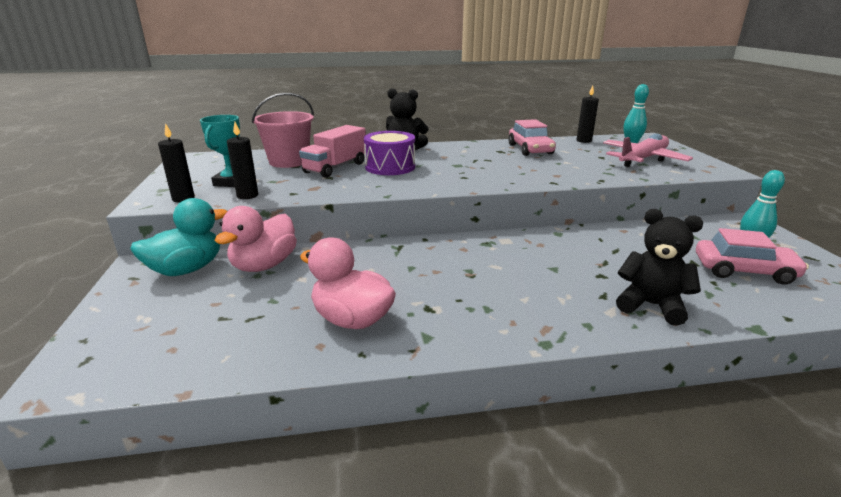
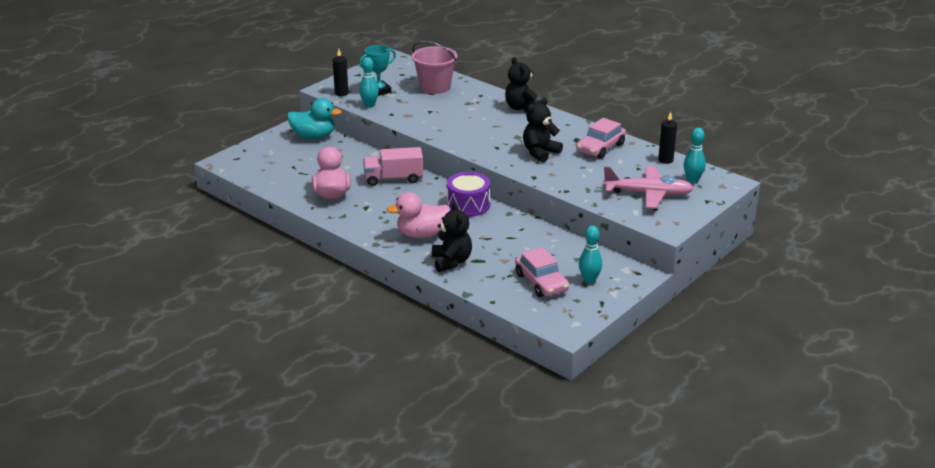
camera: 50 degrees right, 5 degrees up
pink duck [214,206,297,272] -> pink duck moved to [387,192,450,238]
black candle [227,122,258,199] -> turquoise bowling pin [359,57,379,108]
pink truck [299,125,366,178] -> pink truck moved to [363,147,423,186]
purple drum [364,131,415,175] -> purple drum moved to [447,172,490,217]
none -> black teddy bear [523,97,563,163]

